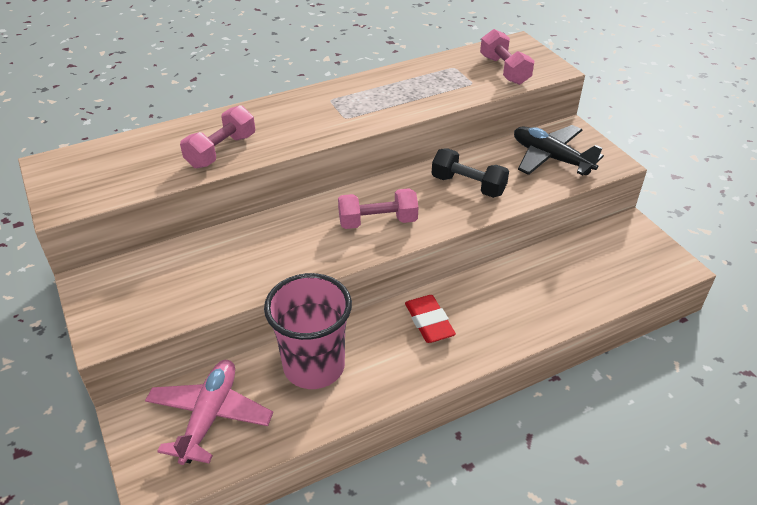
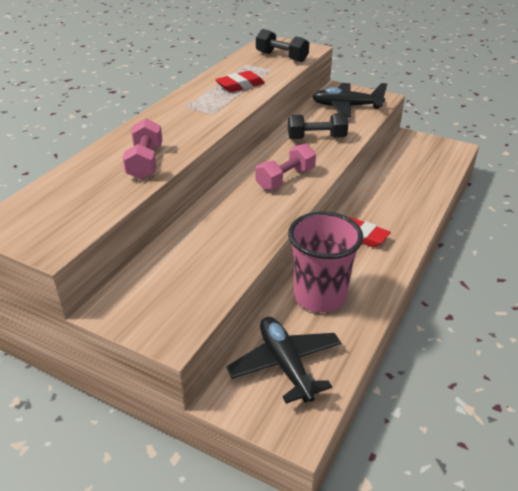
camera: 35 degrees left, 5 degrees down
pink plane [145,360,273,465] -> black plane [226,317,341,404]
pink dumbbell [480,29,534,85] -> black dumbbell [256,29,309,62]
none -> red eraser [215,71,265,92]

